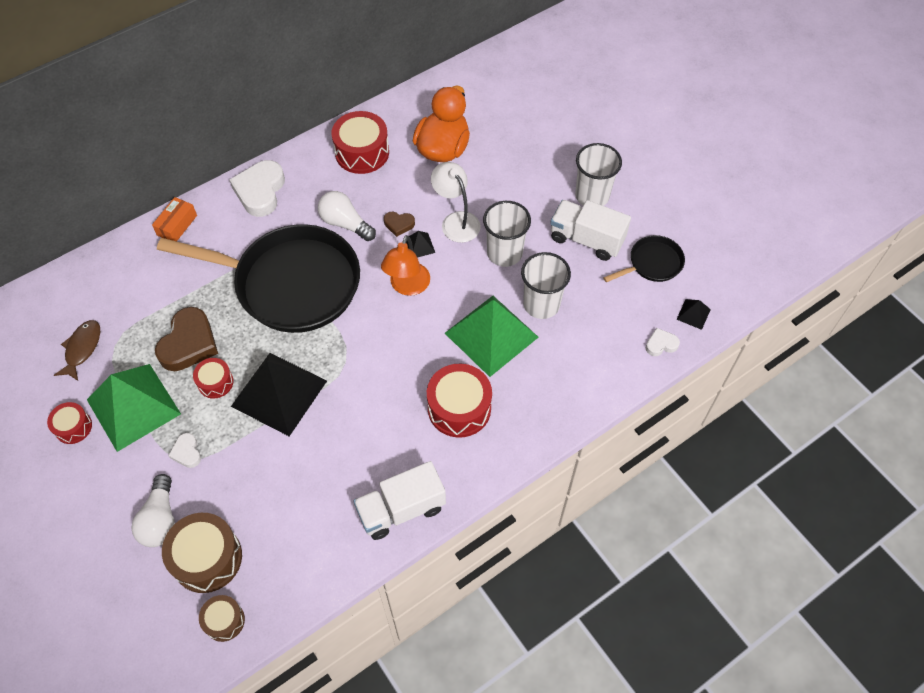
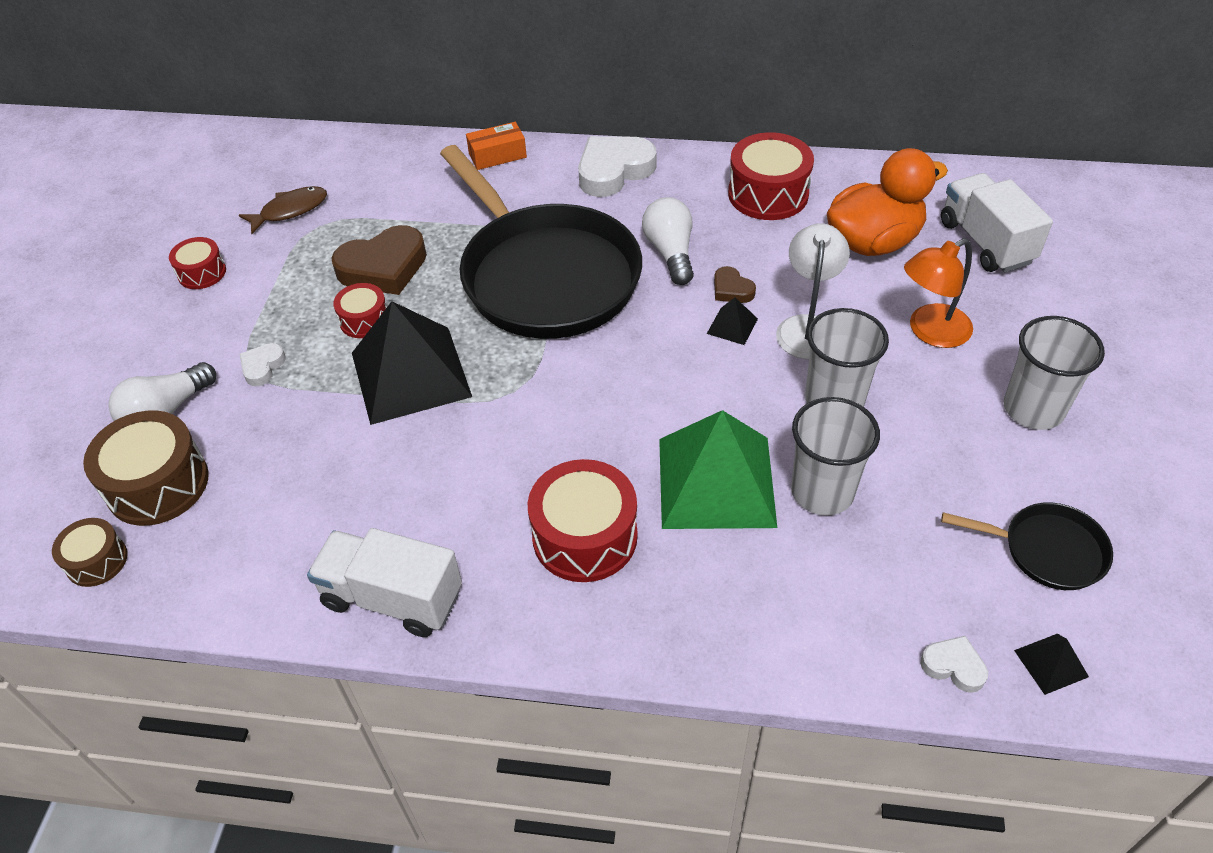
camera: 45 degrees right, 10 degrees down
green pyramid [87,364,181,452] -> none
orange lamp [381,235,430,296] -> orange lamp moved to [904,238,973,348]
white truck [550,200,631,261] -> white truck moved to [941,173,1053,272]

